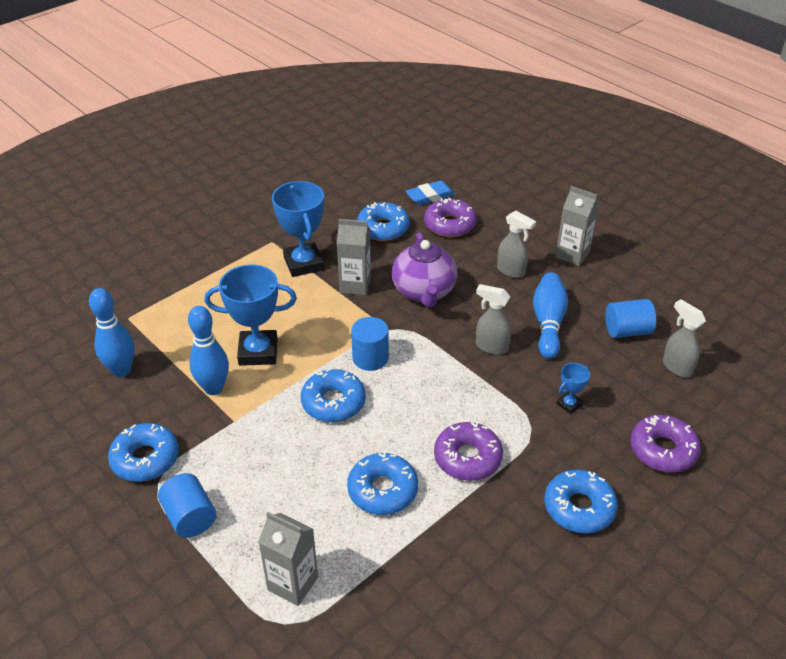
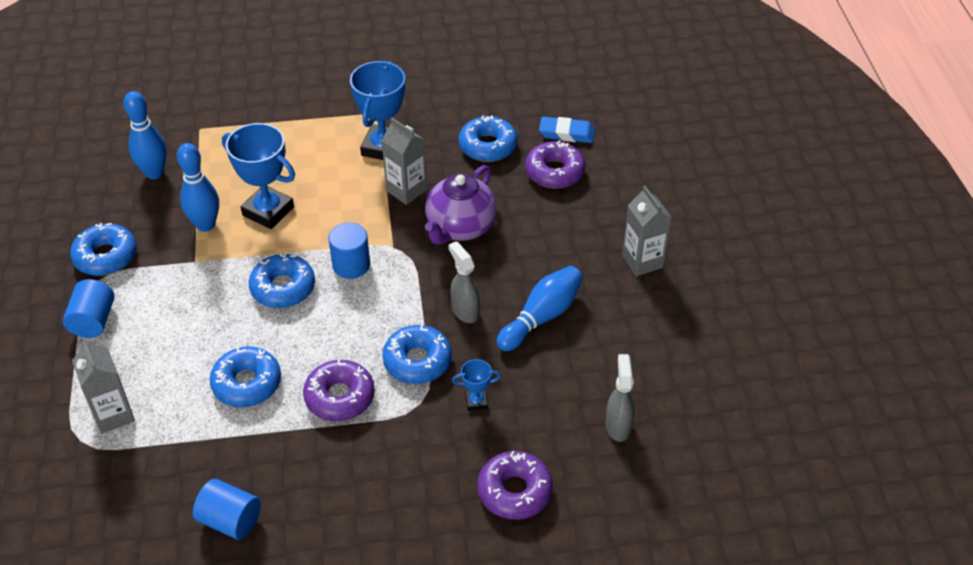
camera: 35 degrees right, 5 degrees up
grey spray bottle [497,211,536,278] -> none
blue donut [544,469,618,534] -> blue donut moved to [382,325,452,384]
blue cylinder [605,299,656,338] -> blue cylinder moved to [193,479,261,540]

